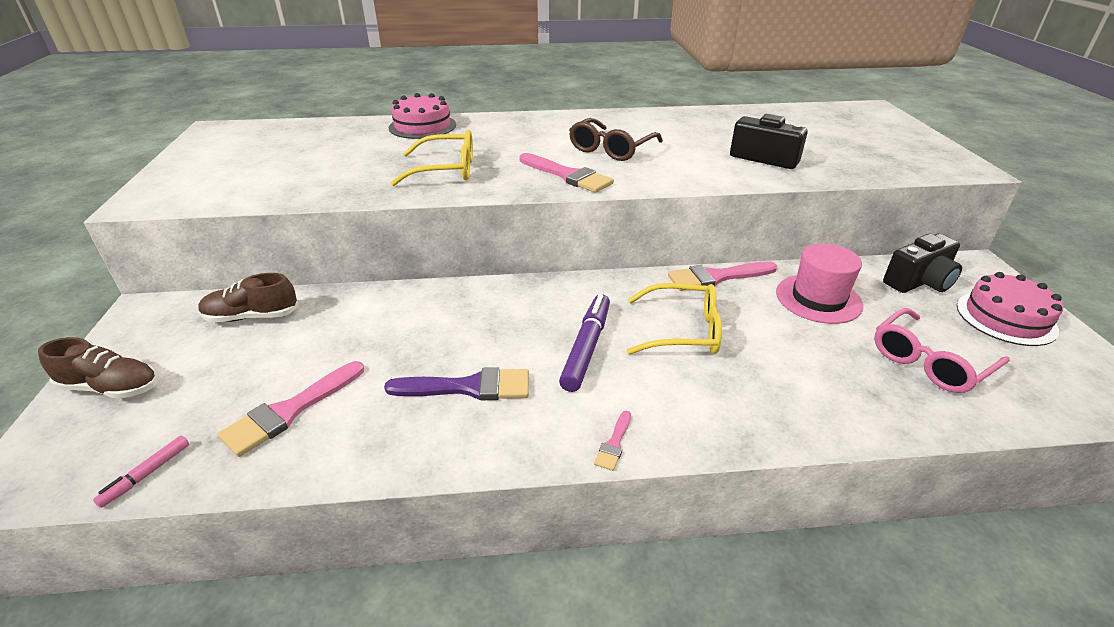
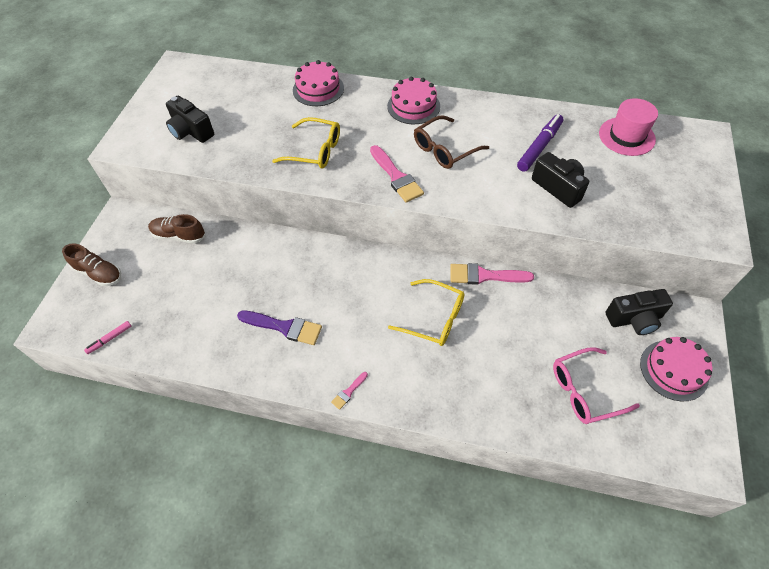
camera: 20 degrees right, 20 degrees up
pink brush [218,361,364,457] -> none
purple marker [559,294,610,392] -> purple marker moved to [517,114,563,172]
pink hat [776,243,863,324] -> pink hat moved to [599,98,658,156]
none -> black camera [166,96,214,143]
none -> pink cake [387,76,440,124]

